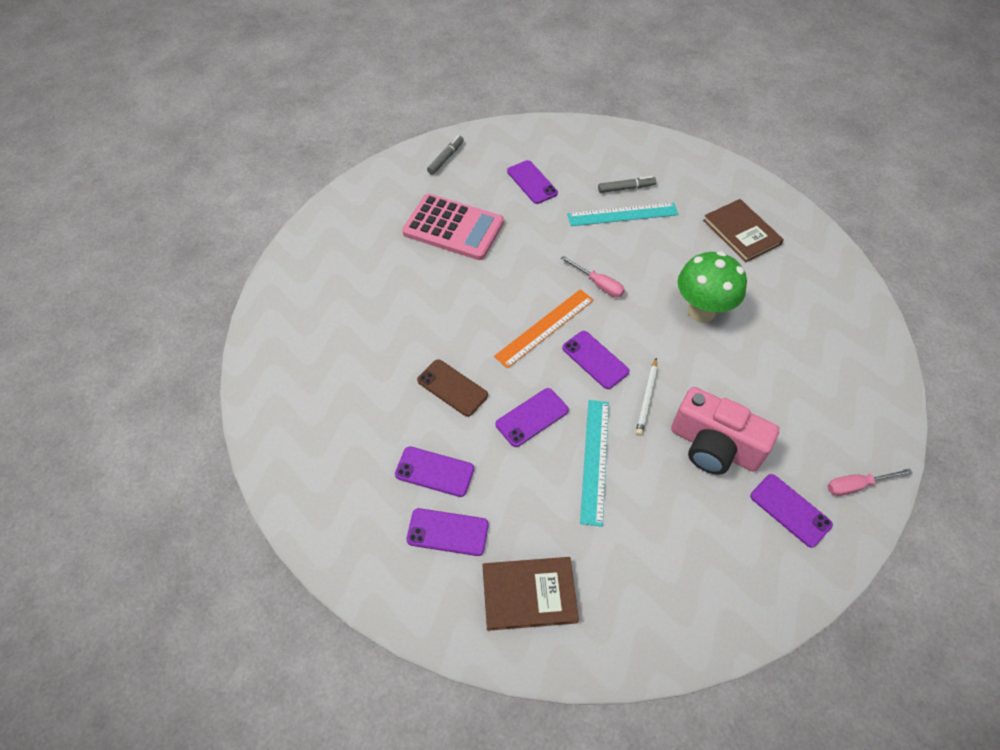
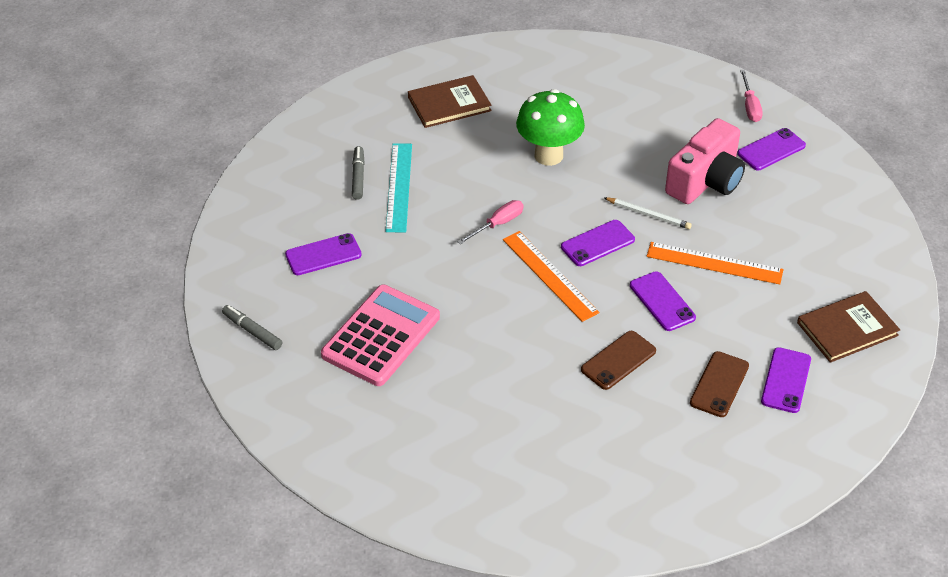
camera: 80 degrees left, 10 degrees down
purple phone [395,446,474,497] -> brown phone [690,351,749,417]
brown book [483,557,579,631] -> brown book turned 60 degrees clockwise [797,291,900,363]
turquoise ruler [580,400,609,527] -> orange ruler [647,242,784,284]

